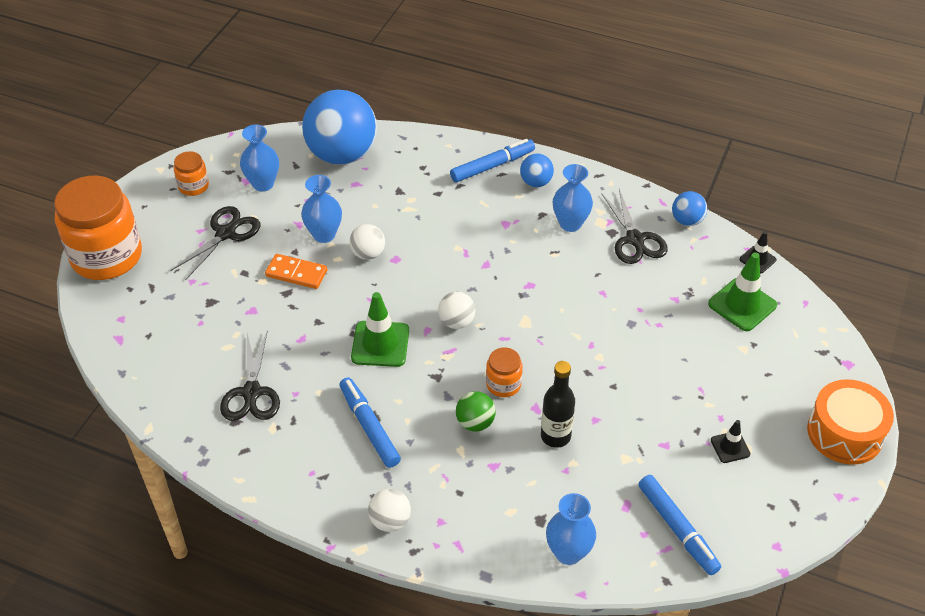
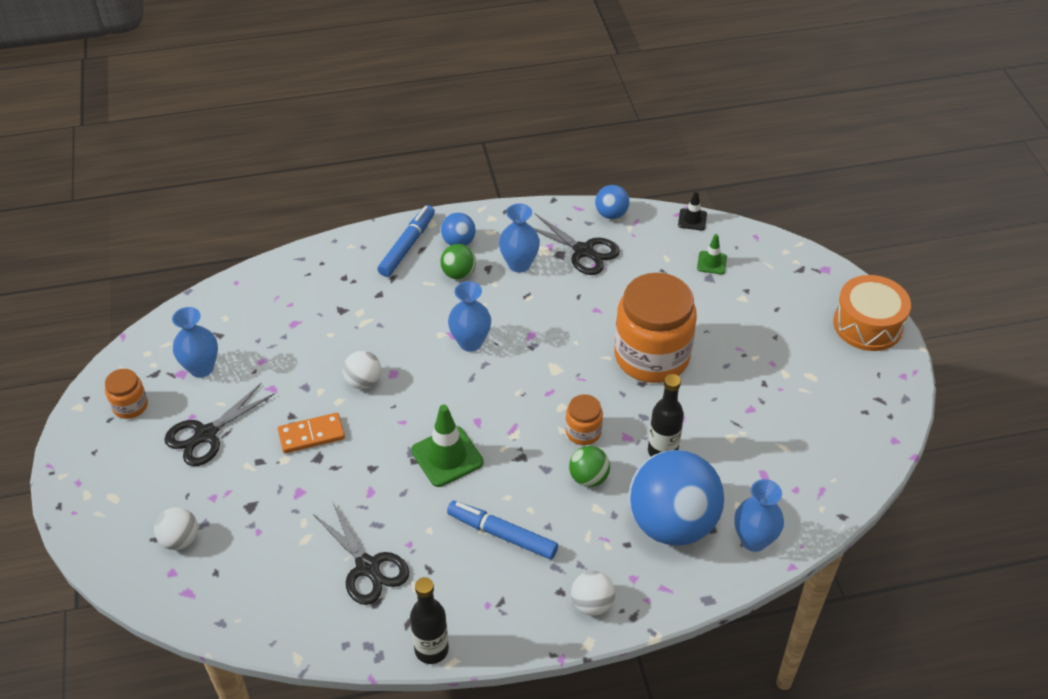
camera: 35 degrees left, 0 degrees up
orange jar [54,176,142,280] -> orange jar moved to [614,273,697,383]
black scissors [170,206,260,280] -> black scissors turned 135 degrees counterclockwise [164,383,275,466]
blue vase [301,175,342,243] -> blue vase moved to [448,281,491,352]
blue ball [302,90,377,165] -> blue ball moved to [628,450,724,546]
white ball [438,292,475,329] -> white ball moved to [154,507,198,550]
blue marker [638,475,721,575] -> none
green traffic cone [708,253,777,331] -> green traffic cone [697,234,727,274], size x0.55
black traffic cone [711,420,751,463] -> none
none -> black bottle [410,577,449,664]
none -> green ball [440,244,476,280]

